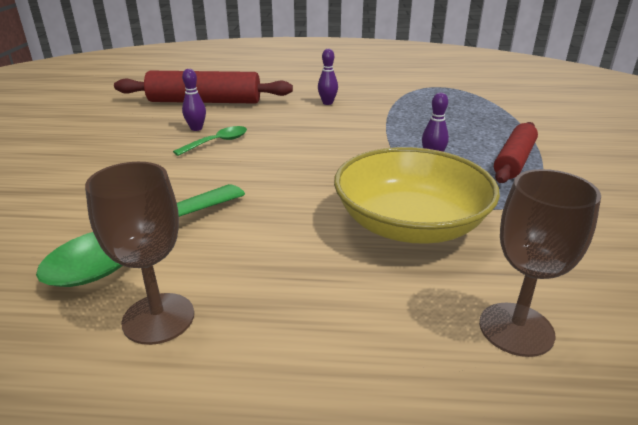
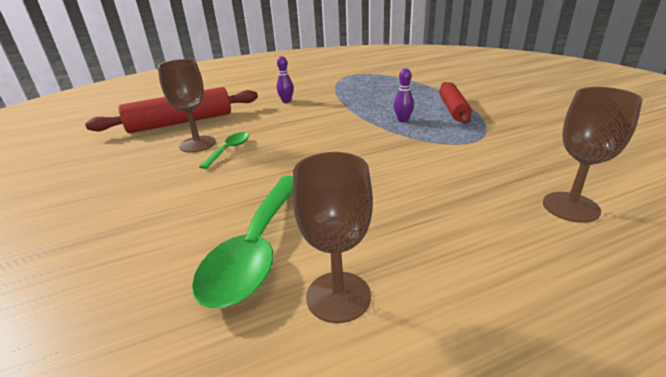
camera: 25 degrees left, 0 degrees up
purple bowling pin [182,69,206,131] -> brown goblet [157,59,216,153]
yellow bowl [334,147,500,244] -> none

